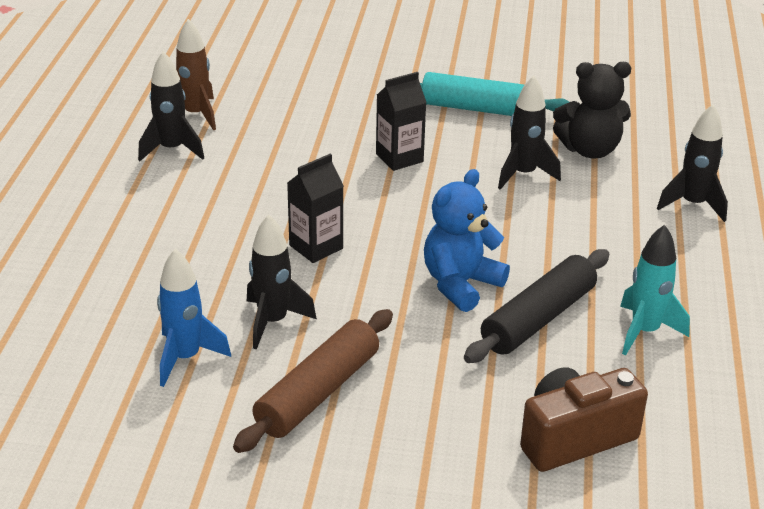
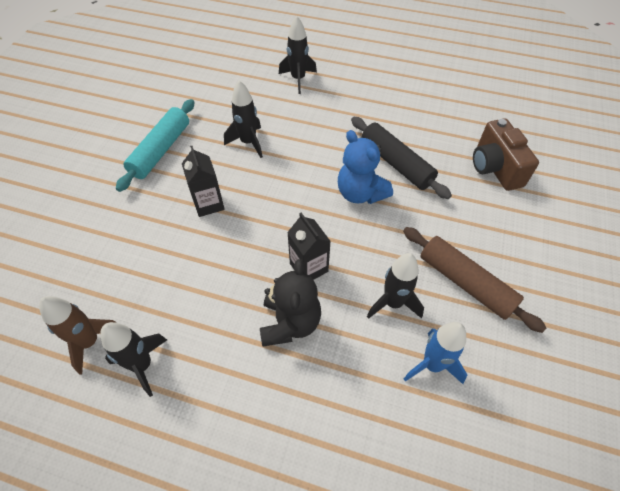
camera: 80 degrees left, 20 degrees up
black teddy bear [553,62,631,158] -> black teddy bear moved to [260,259,321,346]
turquoise rocket [620,225,690,356] -> none

